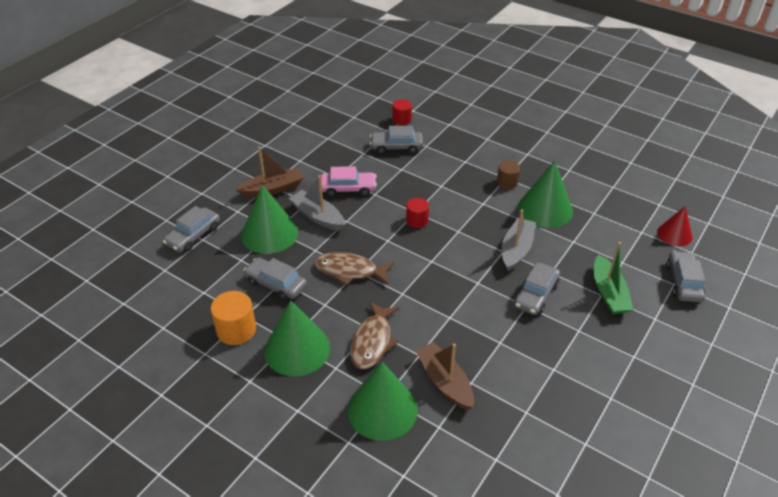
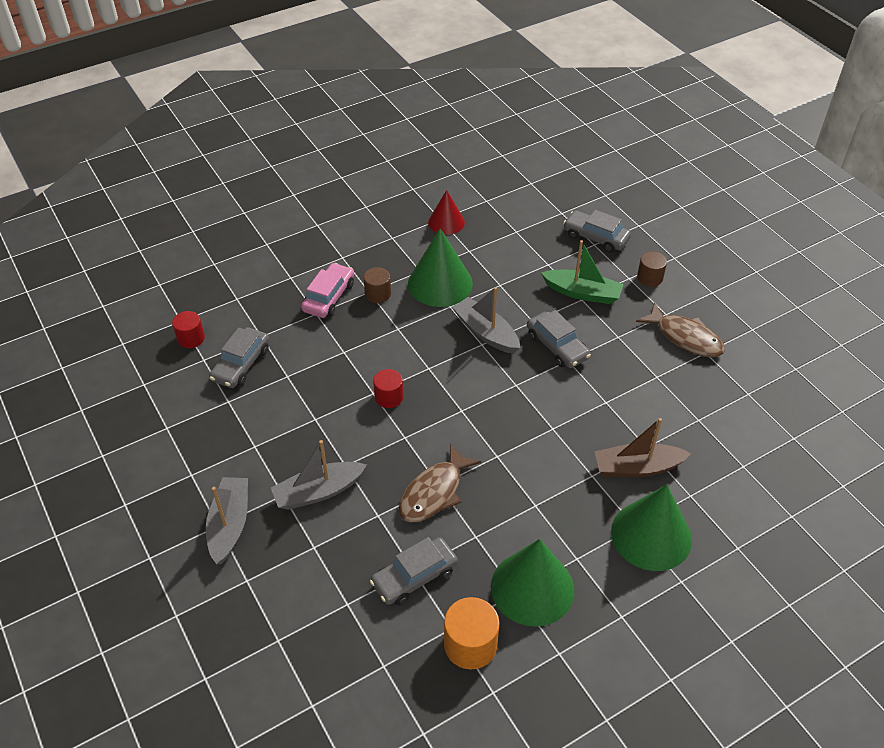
camera: 65 degrees left, 5 degrees up
grey car [163,206,220,252] -> none
brown boat [236,147,303,198] -> grey boat [206,477,248,564]
green cone [241,185,298,254] -> none
pink car [321,166,377,197] -> pink car moved to [301,263,354,318]
brown fish [350,301,399,369] -> brown fish moved to [636,302,725,357]
red cone [657,206,693,246] -> red cone moved to [428,190,465,235]
none -> brown cylinder [637,251,667,287]

